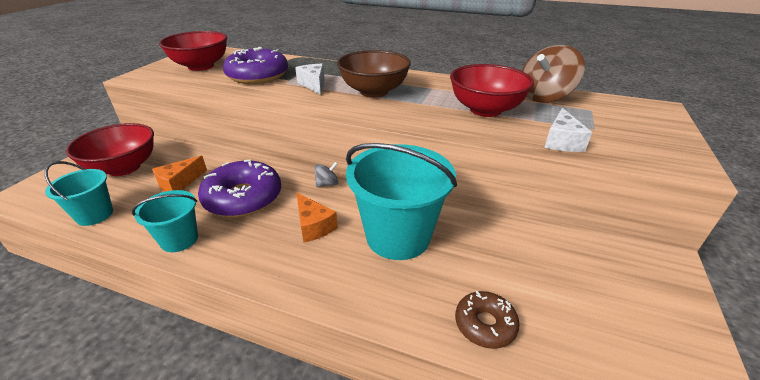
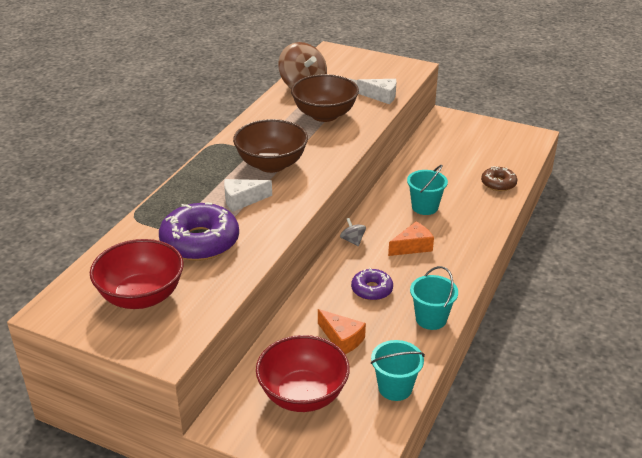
camera: 85 degrees left, 0 degrees up
purple donut [198,159,281,217] -> purple donut [351,268,393,301], size x0.55
turquoise bucket [346,143,457,260] -> turquoise bucket [407,165,448,215], size x0.54
red bowl [450,64,534,117] -> brown bowl [291,74,359,122]

